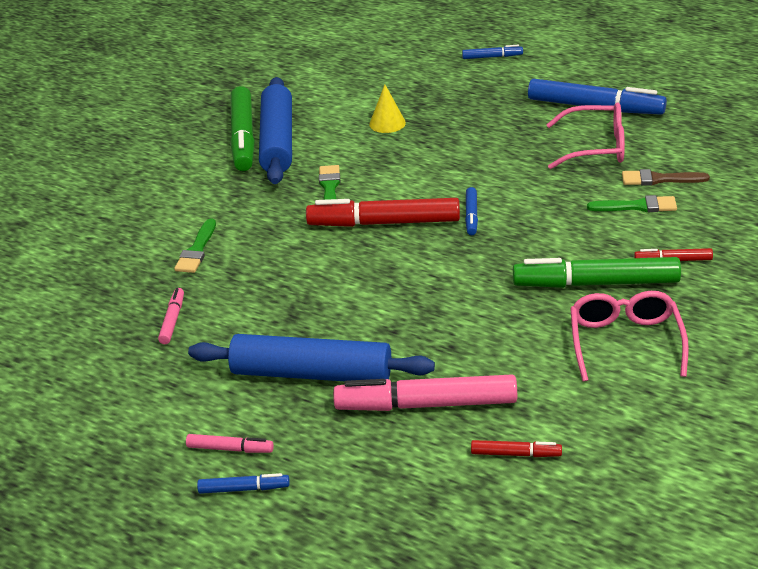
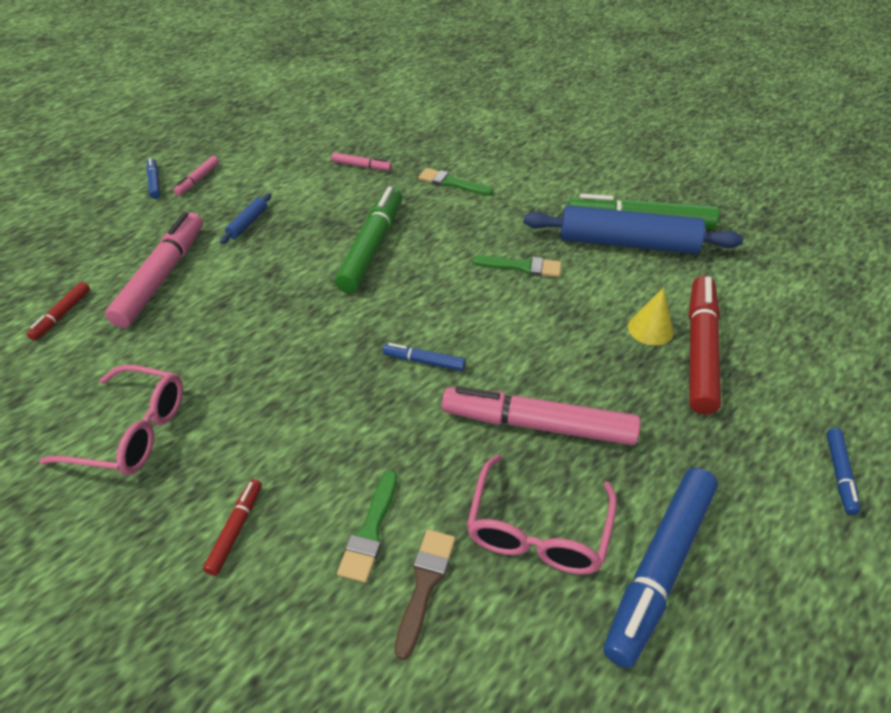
camera: 100 degrees right, 10 degrees up
blue rolling pin [188,334,435,381] -> blue rolling pin [220,193,271,244], size x0.42
blue marker [197,473,290,494] -> blue marker turned 150 degrees clockwise [147,158,160,199]
red marker [306,198,460,227] -> red marker moved to [689,276,721,415]
green marker [513,257,681,288] -> green marker moved to [335,186,402,293]
none -> pink marker [442,386,641,445]

